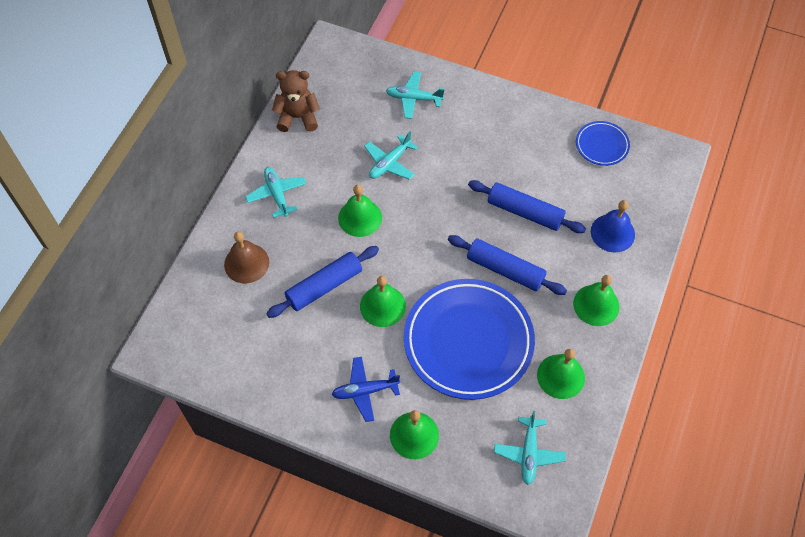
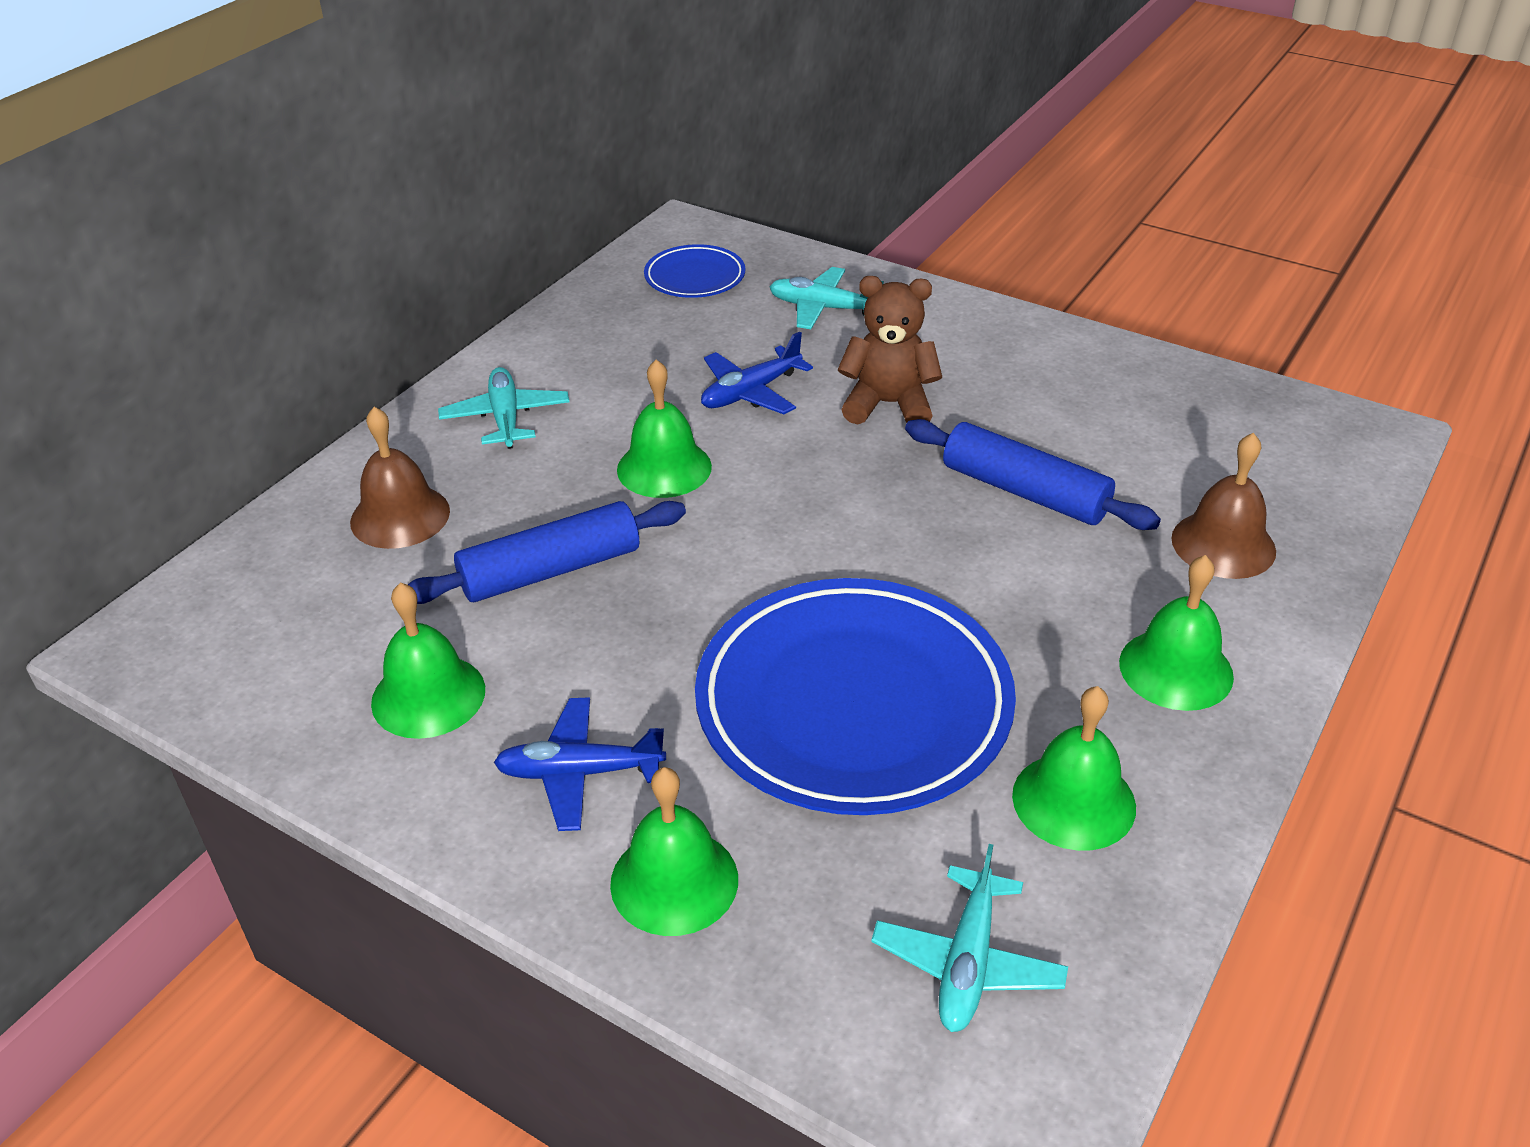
camera: 10 degrees right, 20 degrees down
brown teddy bear [272,70,320,132] -> brown teddy bear moved to [838,276,942,424]
green bell [360,276,406,327] -> green bell moved to [371,582,485,739]
turquoise plane [364,131,418,180] -> blue plane [701,332,813,414]
blue rolling pin [448,235,567,295] -> none
blue plate [576,121,630,166] -> blue plate moved to [644,244,745,298]
blue bell [591,200,635,252] -> brown bell [1171,433,1276,579]

